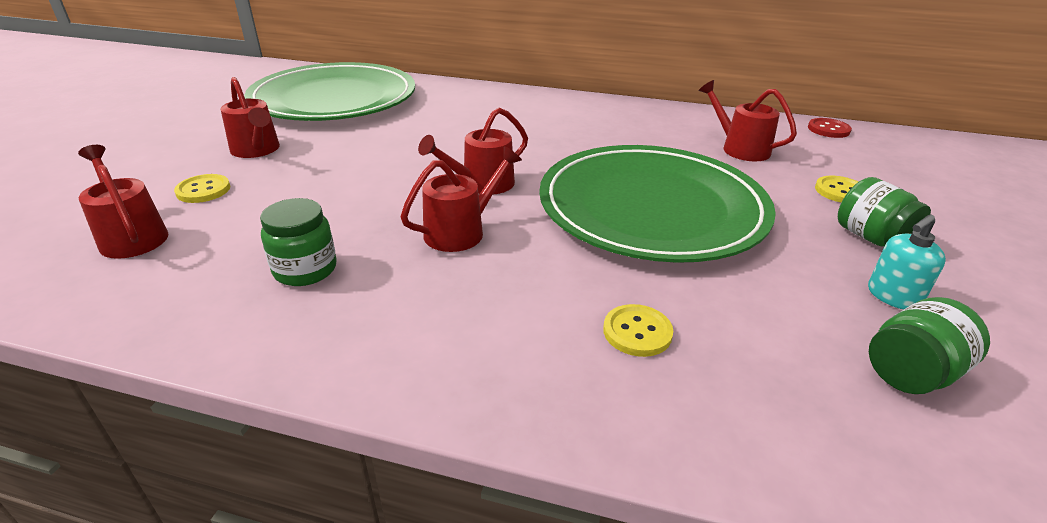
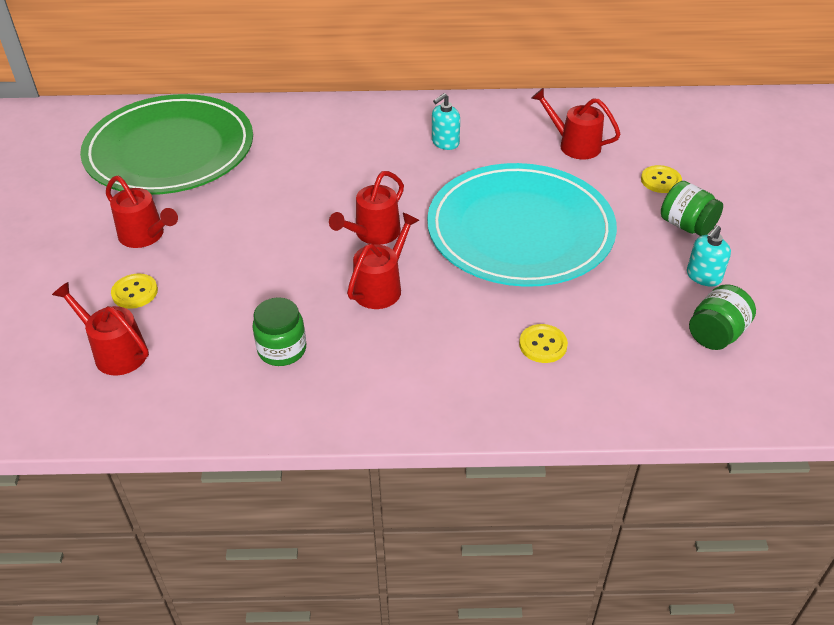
camera: 15 degrees left, 10 degrees up
green plate [539,145,776,263] -> turquoise plate [427,163,617,287]
red button [808,118,852,138] -> none
none -> turquoise soap dispenser [432,93,460,150]

